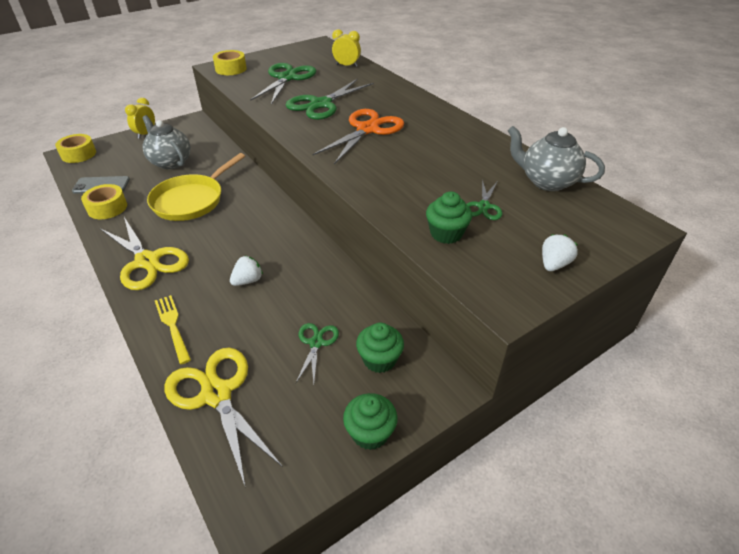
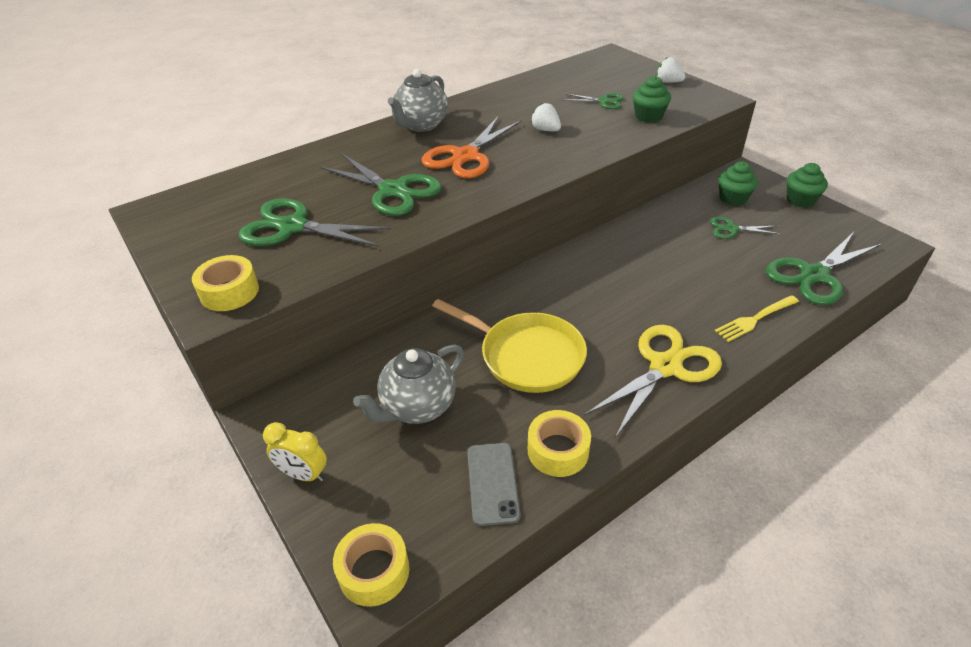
camera: 90 degrees left, 0 degrees up
yellow scissors [164,348,283,488] -> green scissors [766,232,882,305]
white strawberry [230,256,263,286] -> white strawberry moved to [531,103,561,131]
orange scissors [313,109,404,164] -> orange scissors turned 90 degrees counterclockwise [422,117,522,178]
yellow clock [332,29,361,67] -> none
grey teapot [507,126,605,191] -> grey teapot moved to [388,69,448,132]

